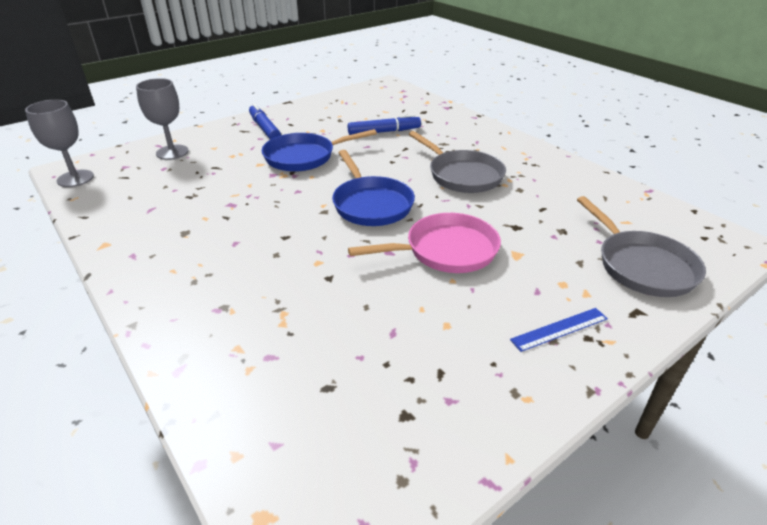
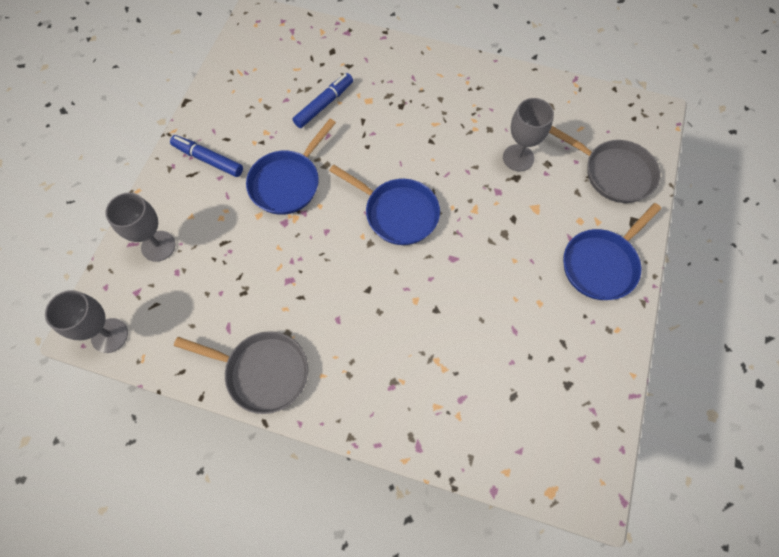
camera: 35 degrees left, 30 degrees up
pink pan [348,213,501,273] -> none
grey pan [409,131,506,193] -> grey pan moved to [174,331,308,414]
blue ruler [510,308,608,352] -> blue pan [563,203,661,300]
none -> grey goblet [503,98,554,171]

